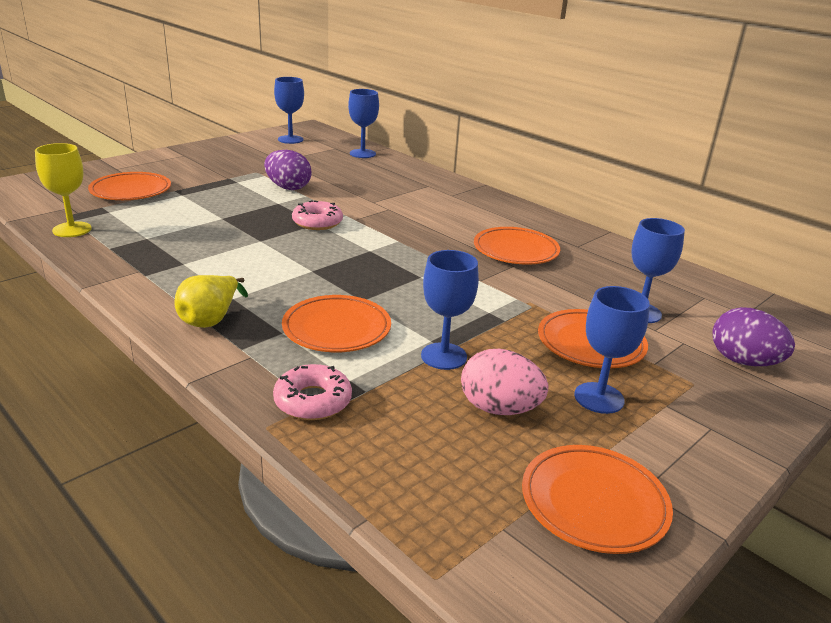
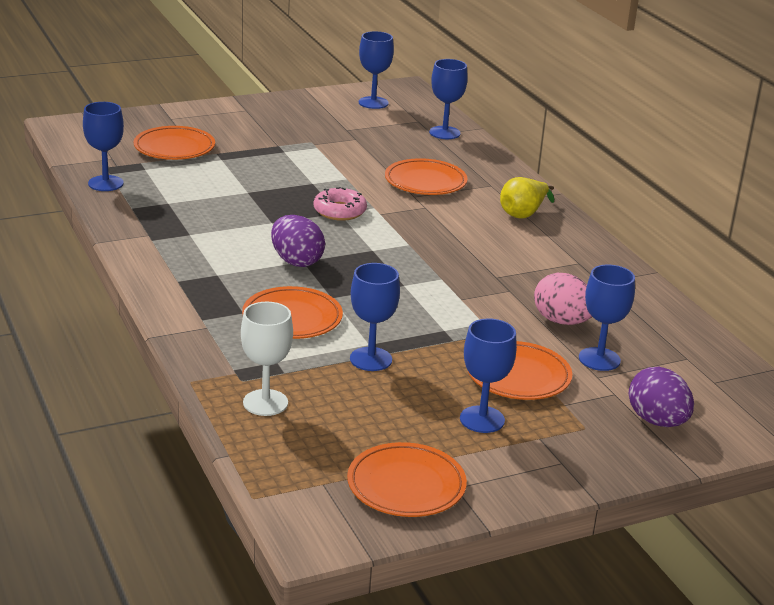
camera: 20 degrees right, 0 degrees up
yellow goblet [35,143,92,237] -> blue goblet [83,102,124,191]
yellow pear [175,275,248,328] -> yellow pear moved to [500,177,554,219]
purple egg [264,150,312,190] -> purple egg moved to [271,215,325,267]
pink donut [273,364,352,420] -> none
pink egg [461,349,548,415] -> pink egg moved to [534,273,592,325]
orange plate [474,227,560,265] -> orange plate moved to [385,158,468,195]
none -> white goblet [241,302,293,416]

